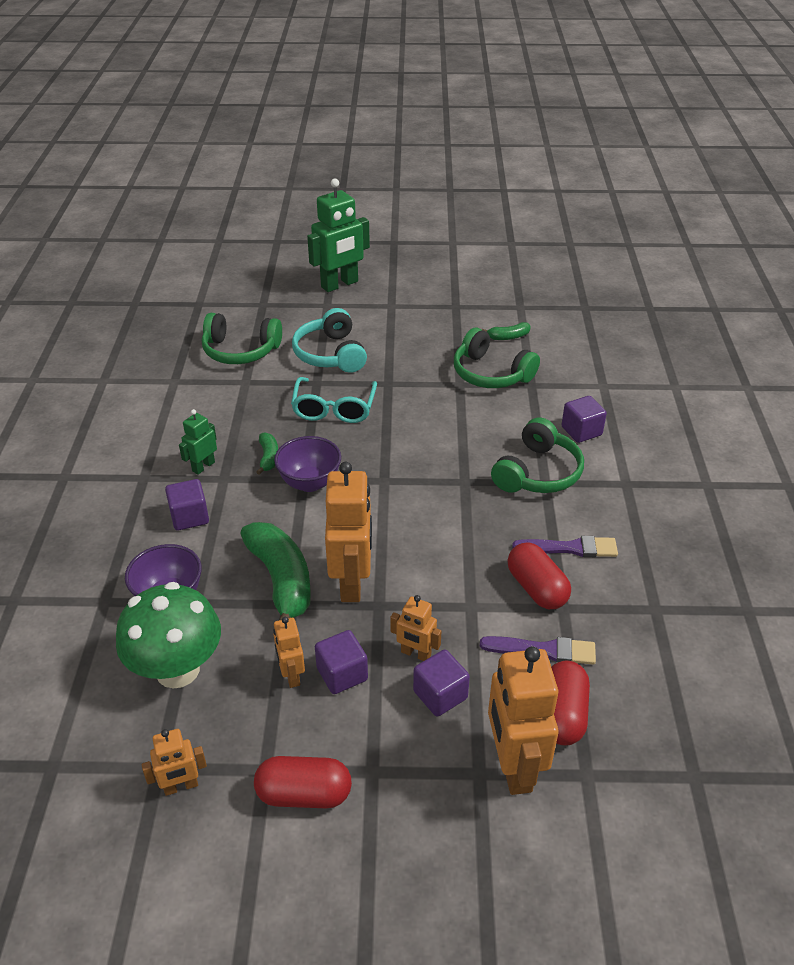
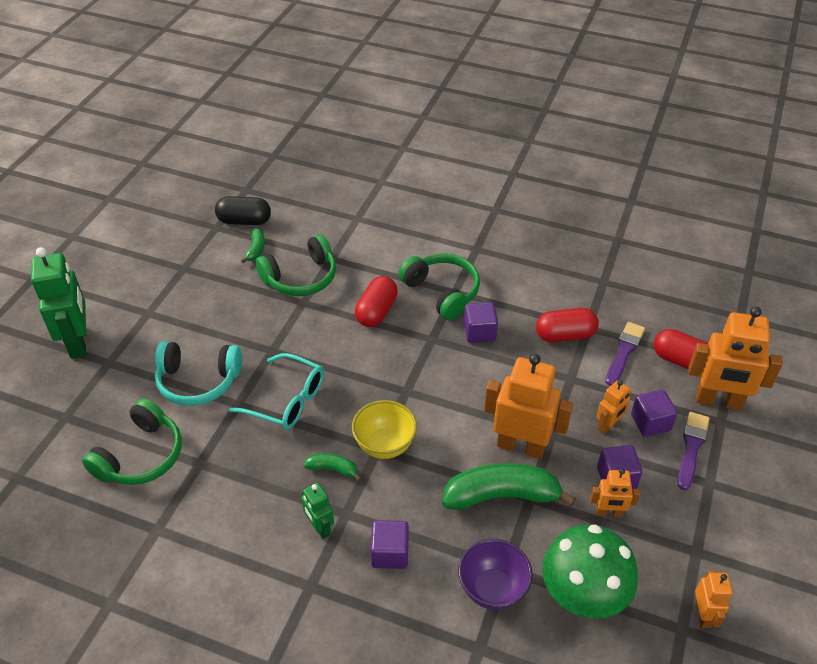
camera: 70 degrees left, 5 degrees up
red capsule [254,756,352,808] -> red capsule moved to [355,276,398,327]
purple bowl [274,436,341,492] -> yellow bowl [352,400,417,459]
purple brush [512,536,618,557] -> purple brush moved to [678,412,710,490]
purple cube [561,396,607,443] -> purple cube moved to [464,302,498,343]
none -> black capsule [215,196,271,225]

